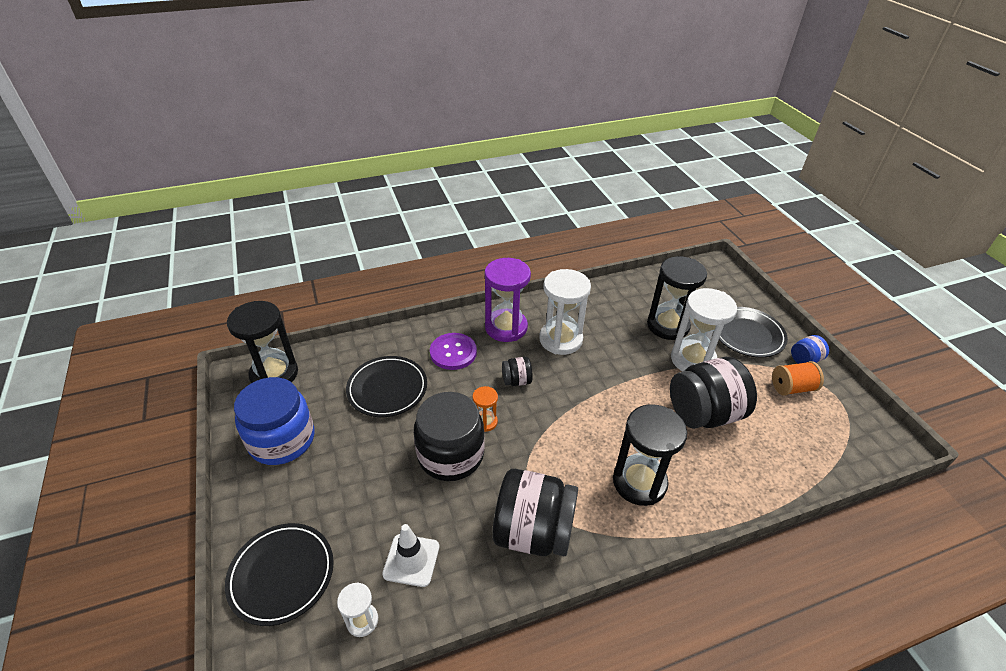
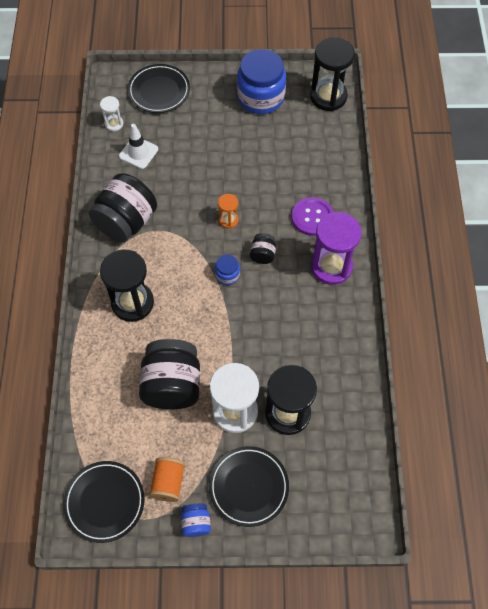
camera: 110 degrees right, 20 degrees up
black plate [346,356,427,417] -> black plate moved to [63,461,145,543]
black jar [414,392,485,481] -> none
white hourglass [539,269,591,355] -> none
none -> blue jar [215,254,240,285]

